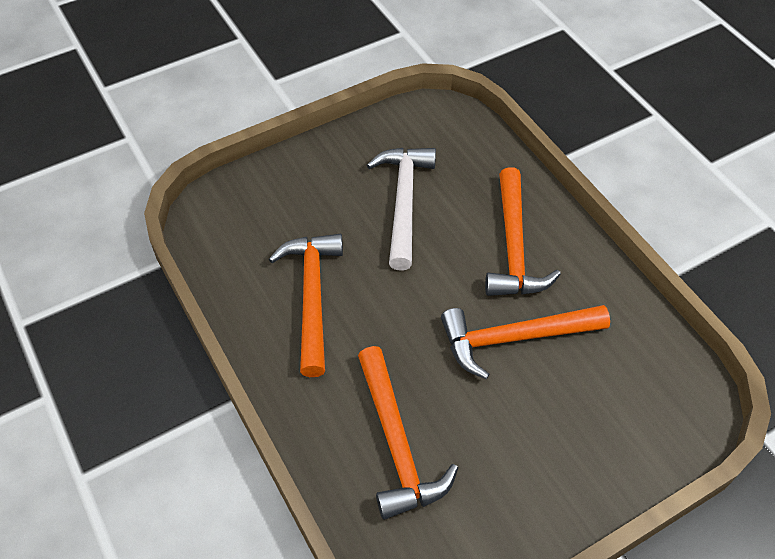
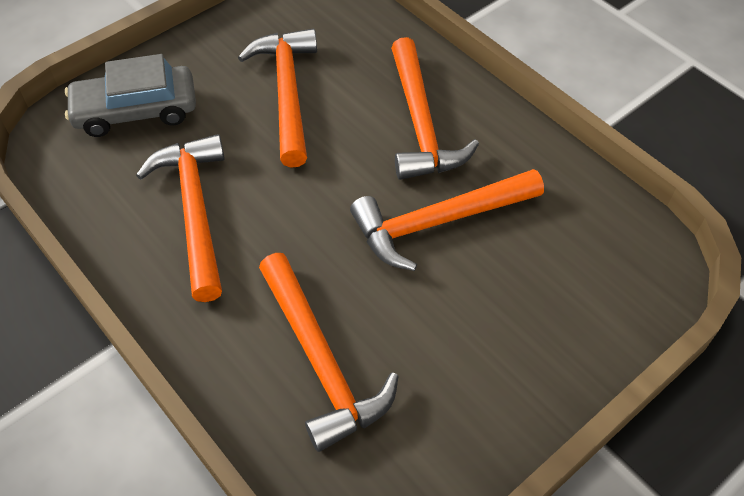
camera: 10 degrees left, 0 degrees up
white hammer [367,148,436,271] -> orange hammer [238,29,317,168]
none -> grey car [65,54,196,137]

